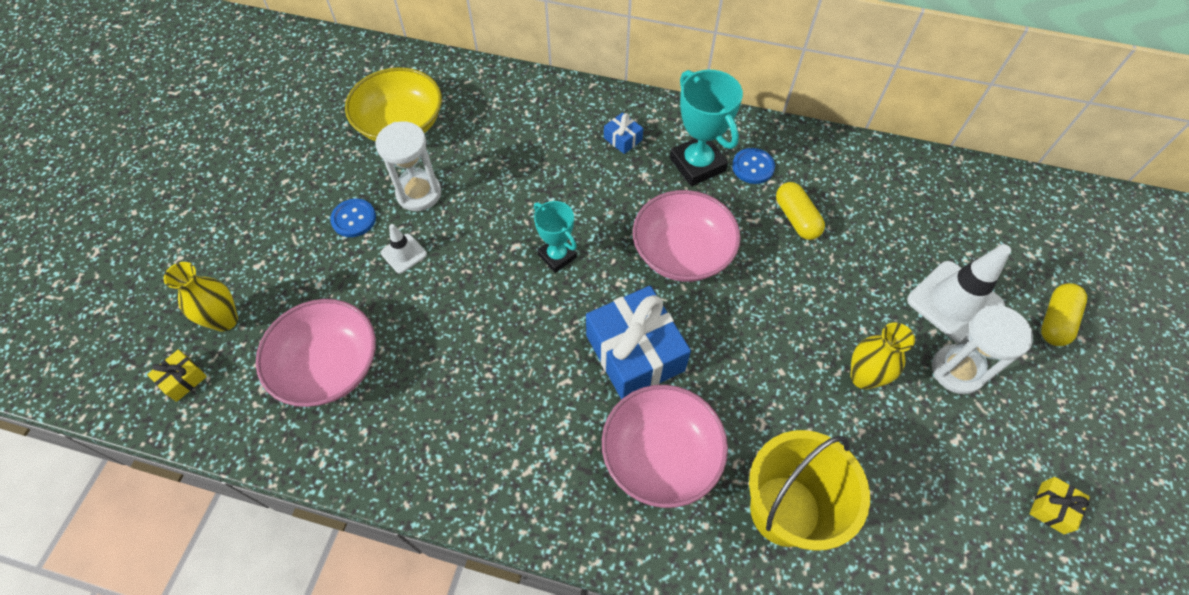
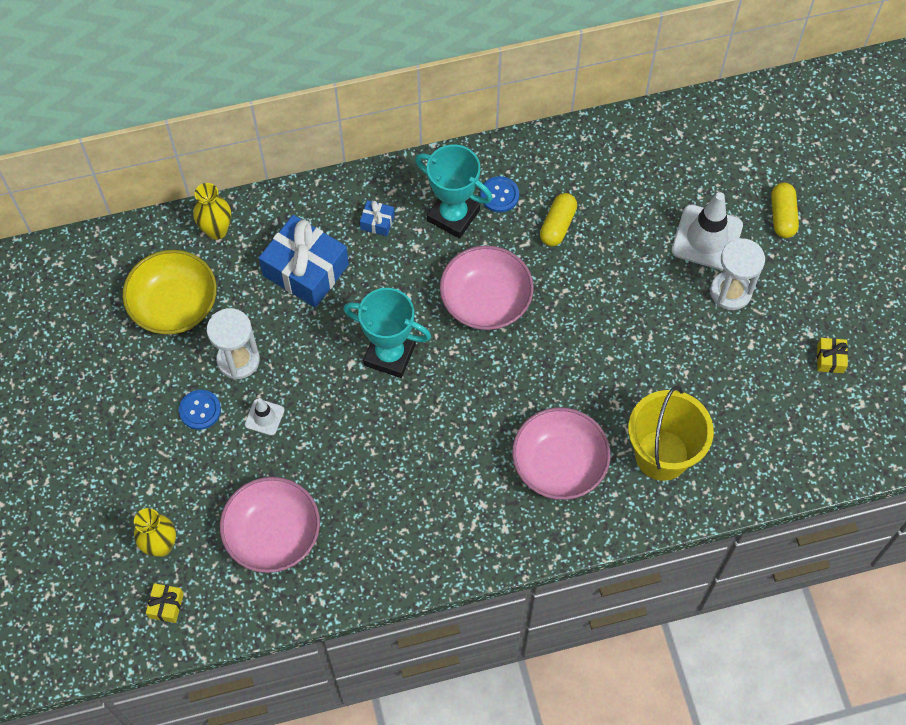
camera: 30 degrees left, 5 degrees up
turquoise trophy [534,201,577,273] -> turquoise trophy [343,288,431,378], size x1.59
blue gift [586,286,691,399] -> blue gift moved to [259,215,349,307]
yellow capsule [776,182,825,240] -> yellow capsule turned 75 degrees clockwise [540,193,577,246]
yellow vase [850,322,915,390] -> yellow vase moved to [193,183,231,240]

